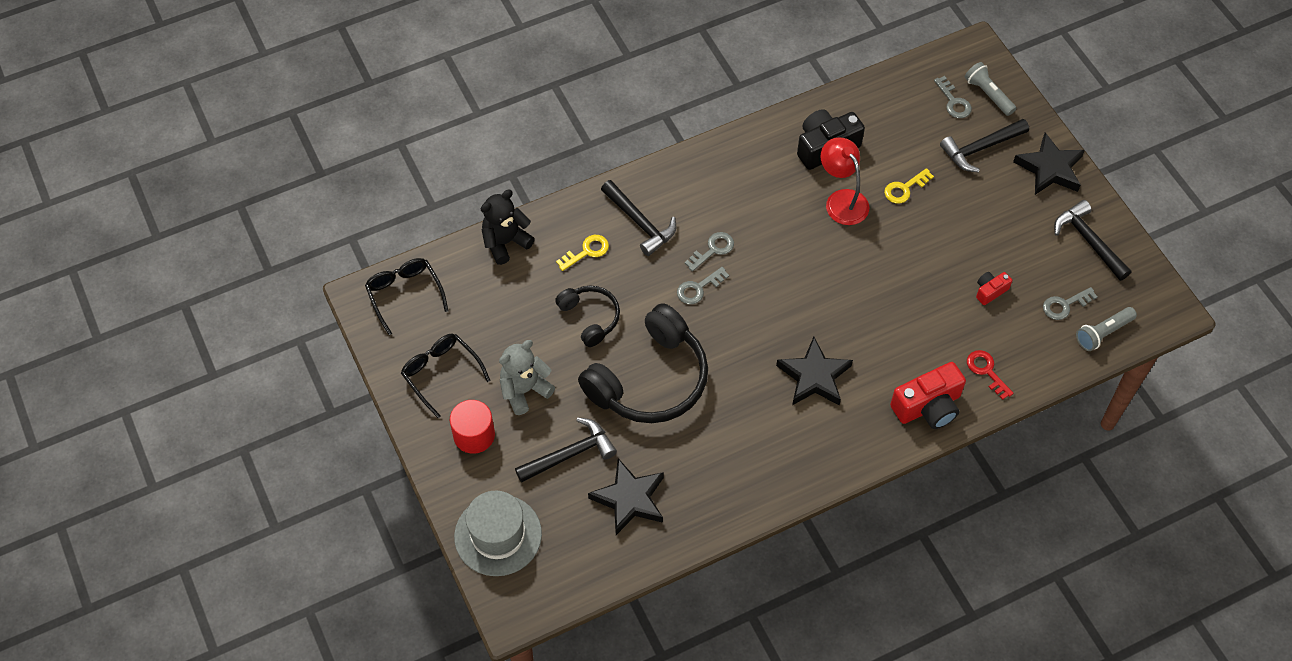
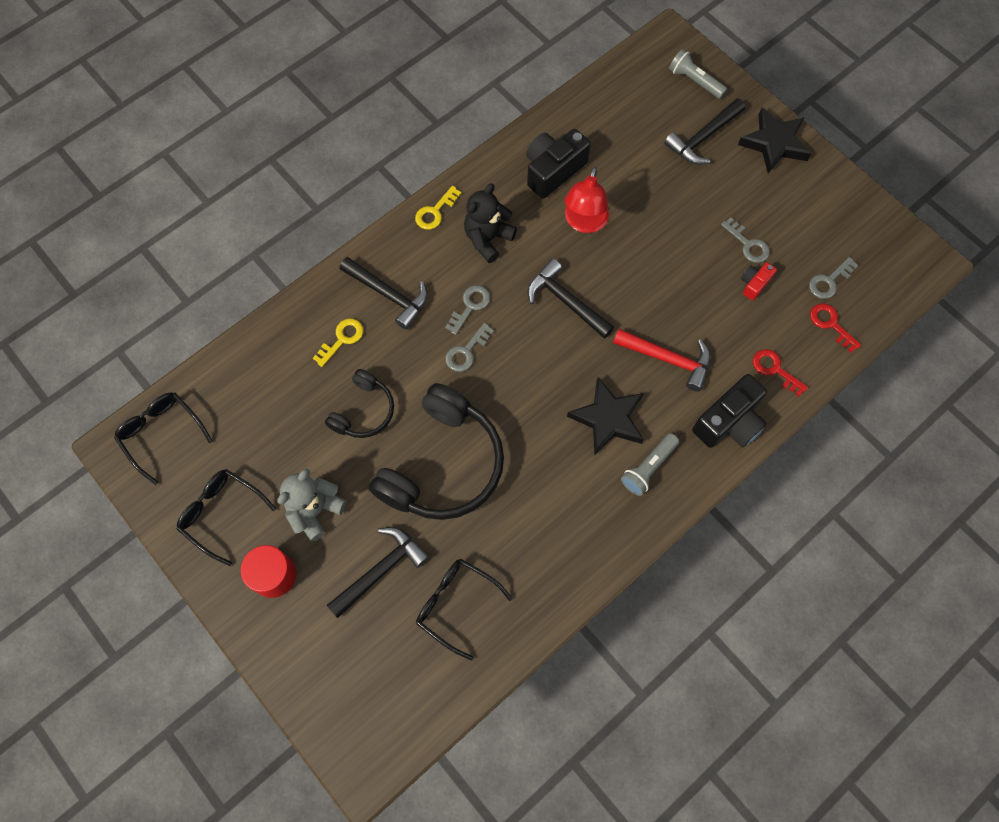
camera: 15 degrees left, 10 degrees up
grey hat [454,491,542,576] -> none
black teddy bear [481,190,535,265] -> black teddy bear moved to [464,183,517,263]
black headphones [555,285,620,347] -> black headphones turned 75 degrees clockwise [325,369,394,438]
black star [588,458,664,535] -> black glasses [416,559,512,661]
red lamp [821,137,869,225] -> red lamp turned 120 degrees counterclockwise [565,167,609,233]
yellow key [884,168,934,204] -> yellow key moved to [415,186,462,230]
red camera [890,362,966,429] -> black camera [692,374,767,448]
grey key [934,76,972,118] -> grey key moved to [721,217,770,263]
black hammer [1054,200,1132,281] -> black hammer moved to [528,259,614,339]
grey flashlight [1076,307,1137,351] -> grey flashlight moved to [621,433,679,496]
none -> red hammer [613,329,711,392]
none -> red key [810,303,861,352]

